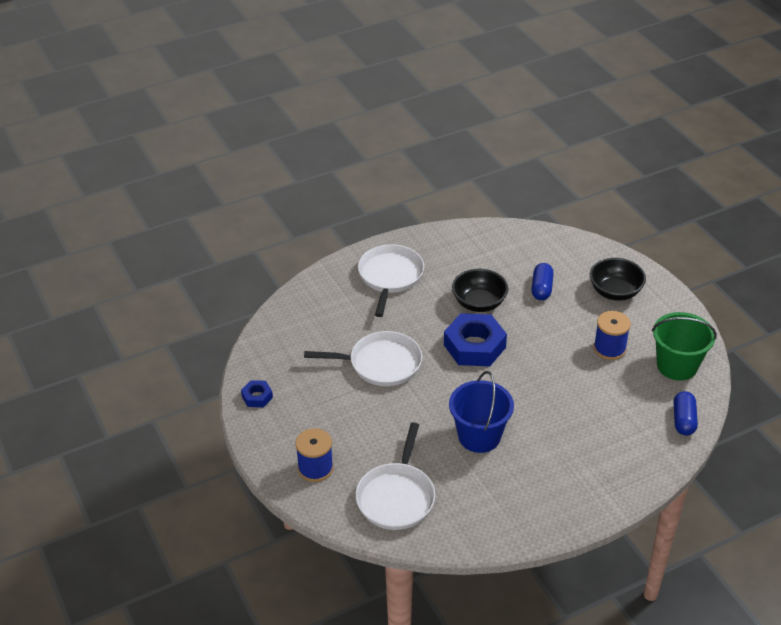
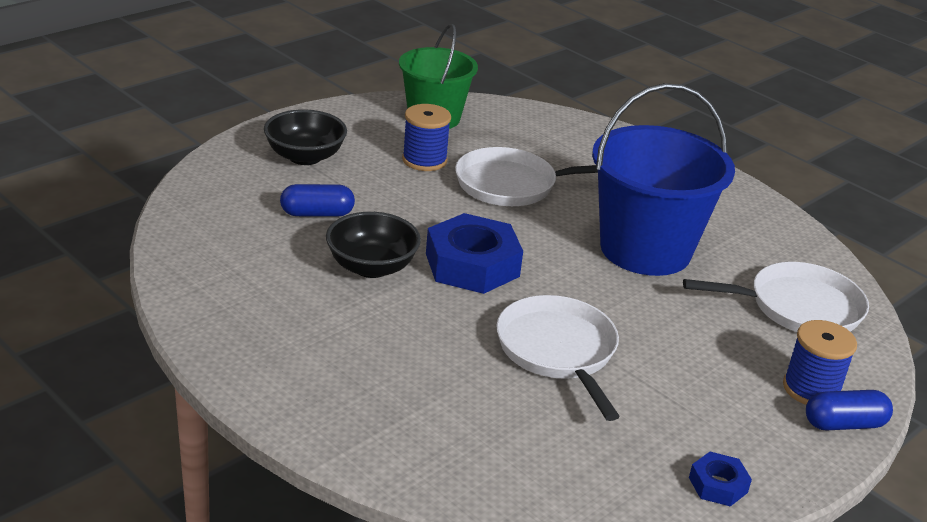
camera: 110 degrees left, 10 degrees down
white pan [358,244,424,317] -> white pan moved to [455,147,598,206]
blue bucket [449,371,514,453] -> blue bucket [592,83,735,276], size x1.51
blue capsule [674,391,698,435] -> blue capsule moved to [806,390,893,431]

